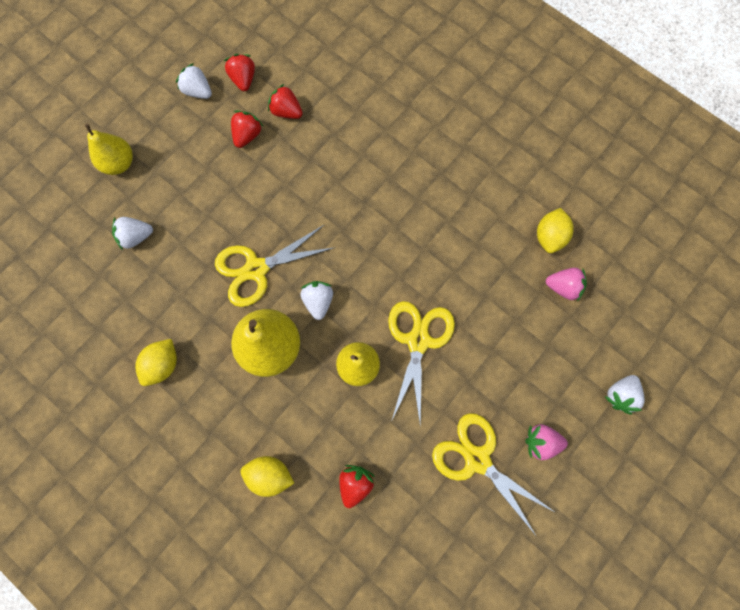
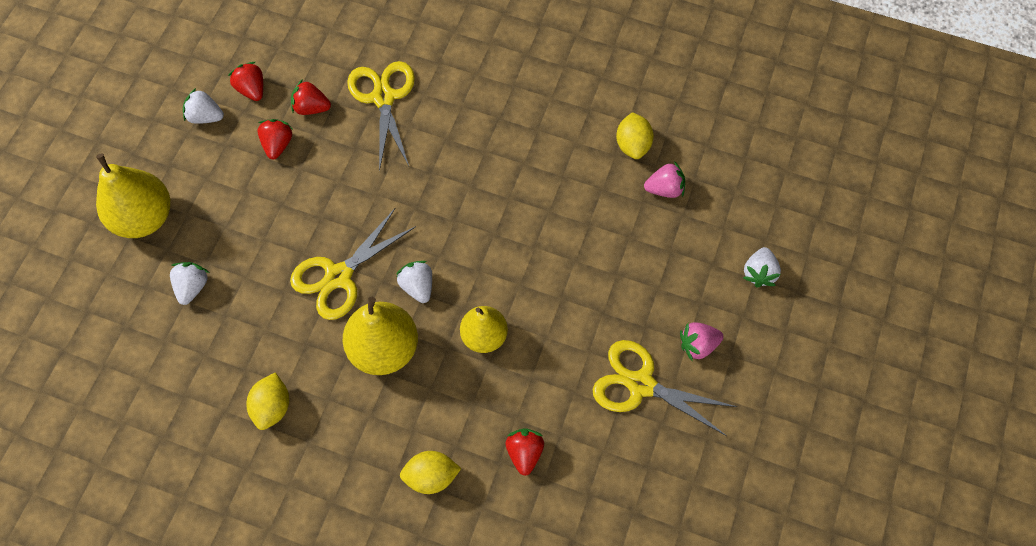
camera: 20 degrees left, 10 degrees down
yellow pear [85,124,133,175] -> yellow pear [96,154,170,238], size x1.53
white strawberry [112,217,153,250] -> white strawberry turned 135 degrees clockwise [170,262,209,305]
yellow scissors [388,301,455,426] -> yellow scissors moved to [347,61,415,171]

